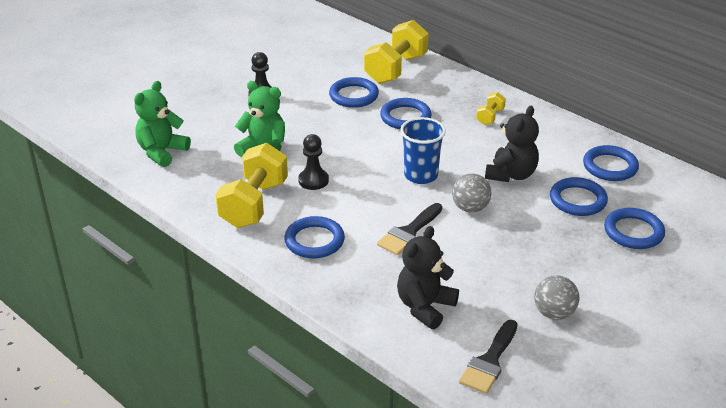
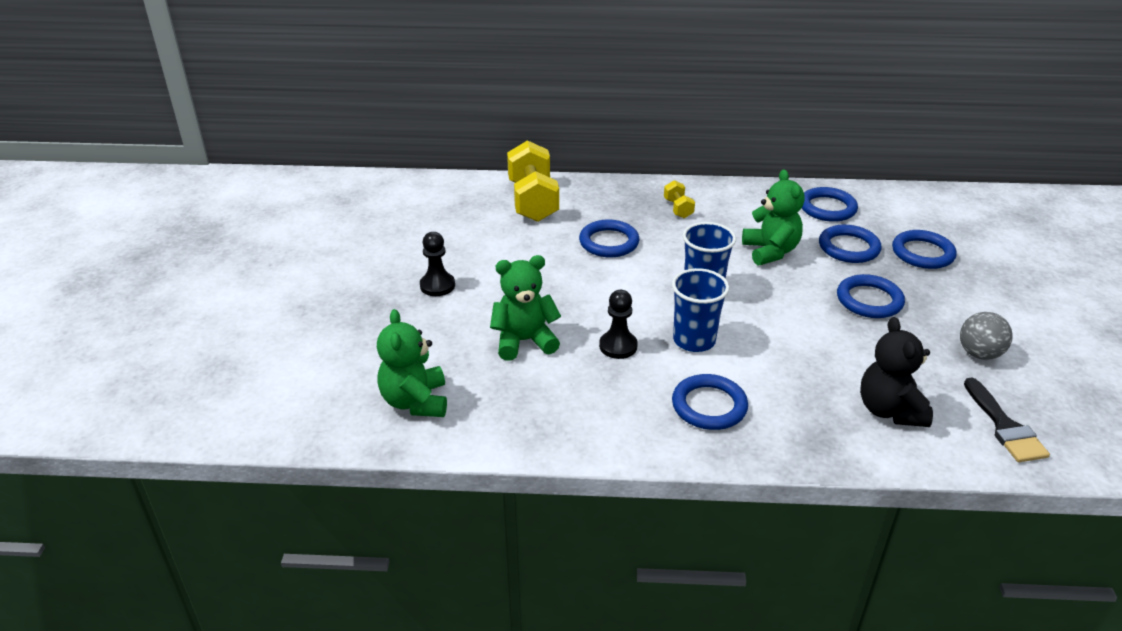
camera: 40 degrees left, 0 degrees up
yellow dumbbell [216,143,288,228] -> none
blue ring [329,77,379,108] -> blue ring moved to [837,274,905,318]
black brush [377,203,442,255] -> none
grey ball [452,173,492,213] -> none
black teddy bear [485,106,539,182] -> green teddy bear [742,169,804,266]
none -> blue cup [672,268,730,352]

